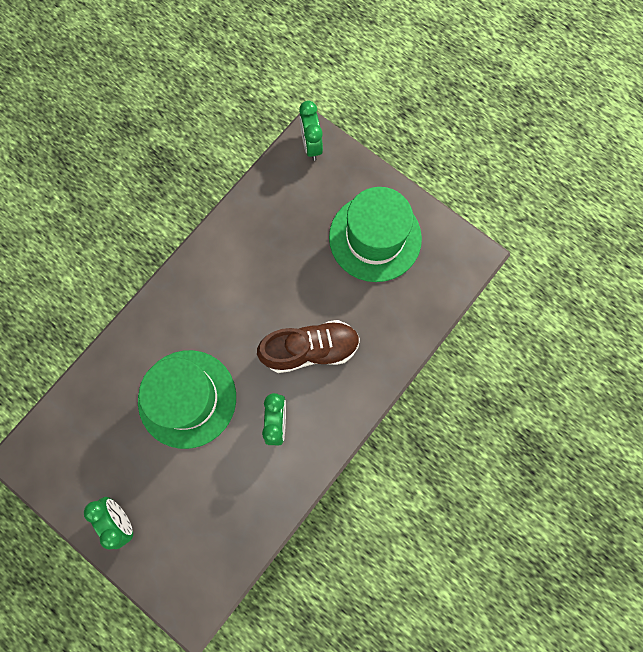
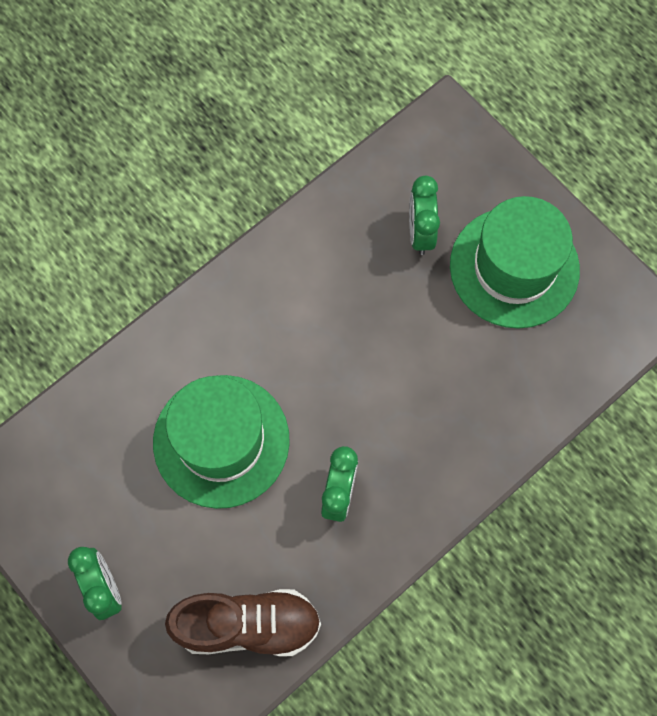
camera: 10 degrees right, 5 degrees down
brown shoe [257,320,360,373] -> brown shoe moved to [165,589,321,657]
green clock [299,101,323,161] -> green clock moved to [409,176,440,255]

